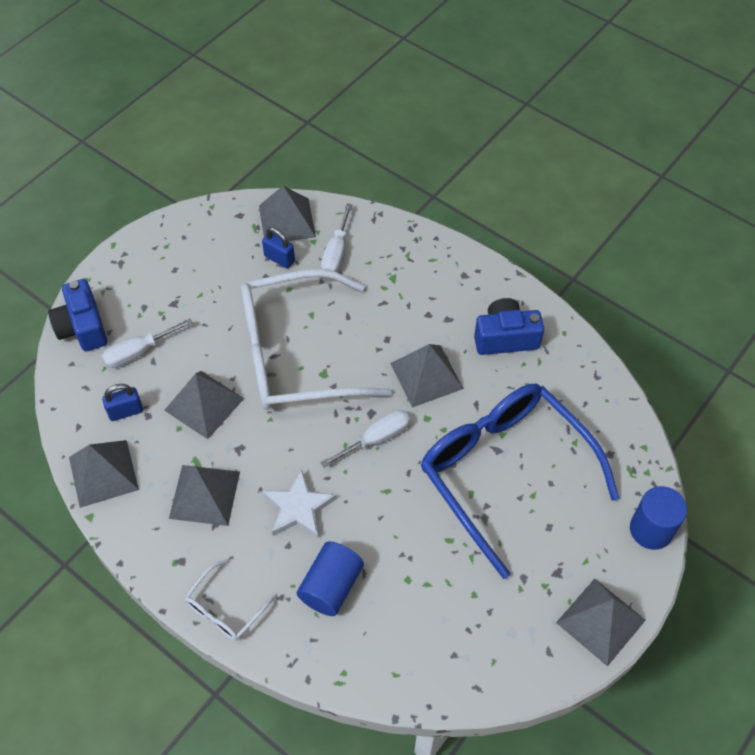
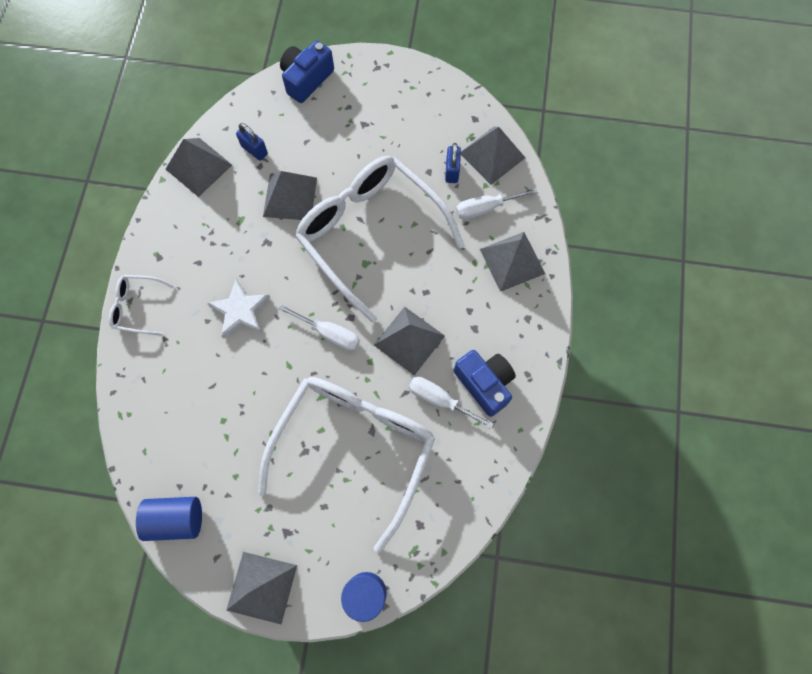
camera: 60 degrees right, 15 degrees up
white screwdriver [102,319,193,368] -> white screwdriver moved to [409,377,494,429]
grey pyramid [169,465,240,526] -> grey pyramid moved to [480,232,545,292]
blue cylinder [297,541,364,616] -> blue cylinder moved to [136,497,202,541]
blue glasses [421,384,619,579] -> white glasses [258,377,435,553]

